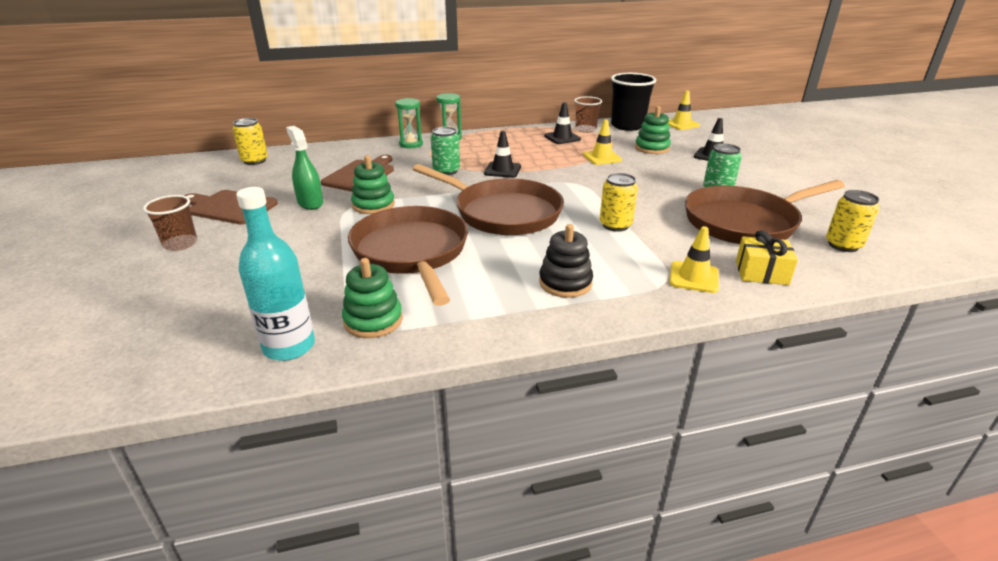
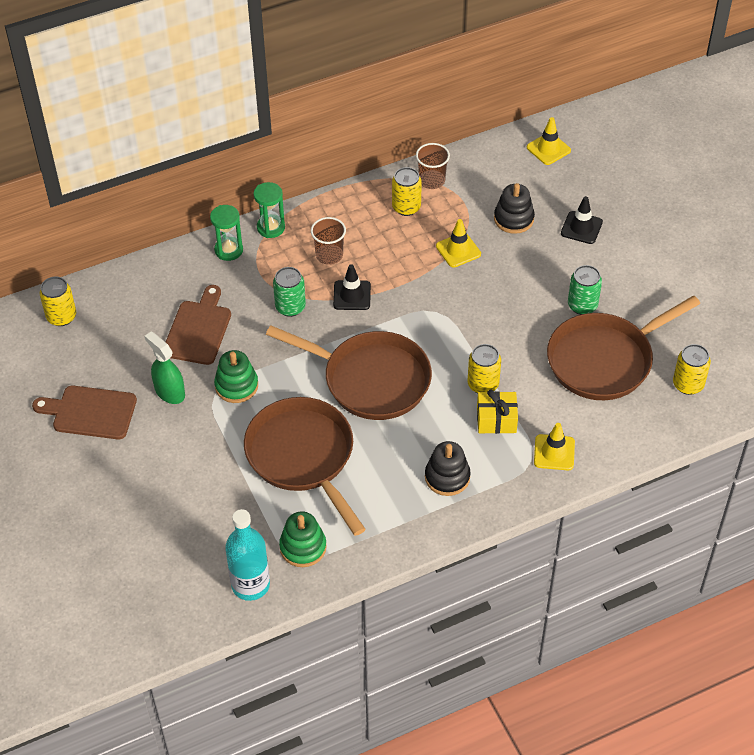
camera: 10 degrees left, 20 degrees up
brown cup [143,195,197,251] -> brown cup moved to [311,217,346,265]
black traffic cone [544,102,581,144] -> yellow can [392,167,422,216]
black cup [611,73,656,131] -> none
green stacking toy [635,106,671,154] -> black stacking toy [494,183,535,234]
yellow gift [736,230,798,285] -> yellow gift moved to [477,389,518,434]

